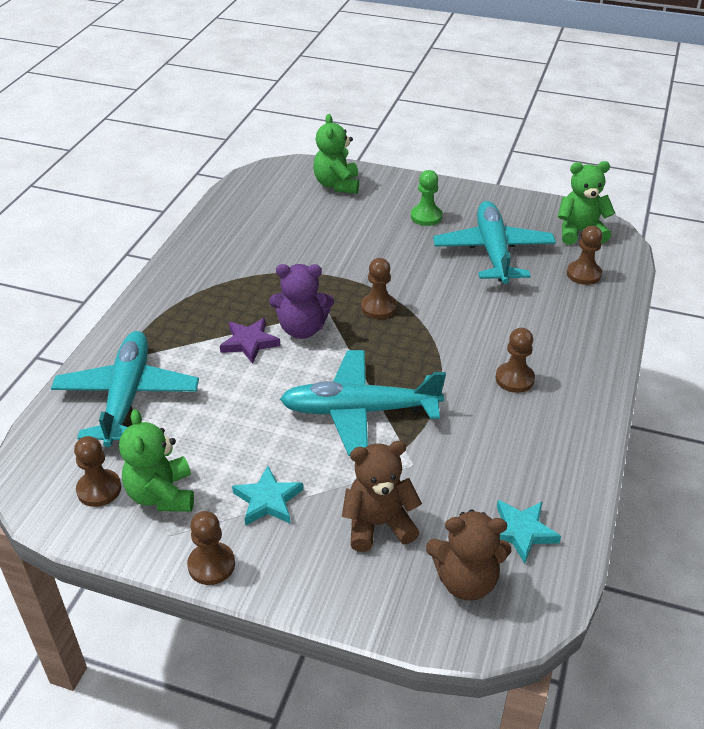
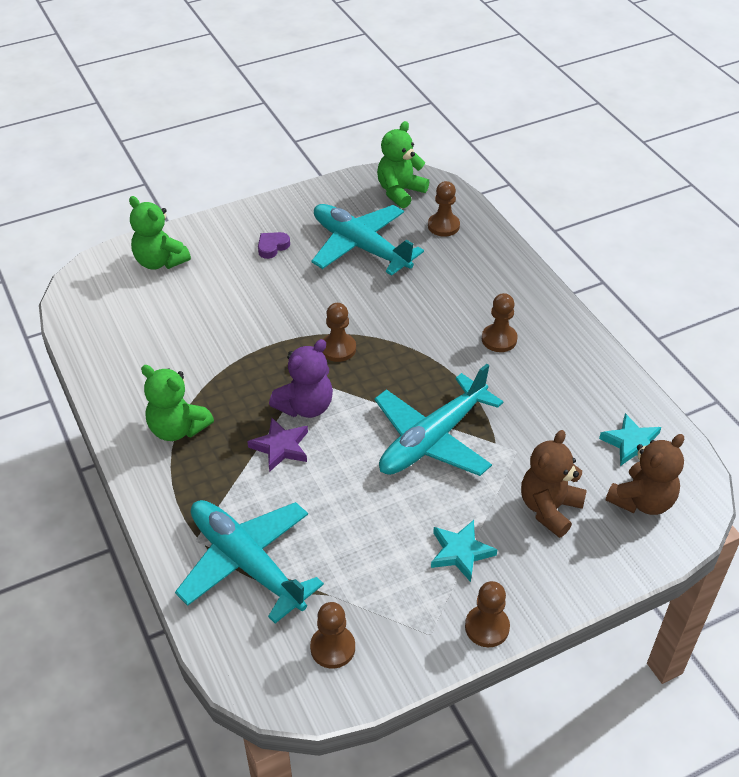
camera: 45 degrees left, 5 degrees up
green teddy bear [119,409,194,512] -> green teddy bear moved to [141,365,214,441]
green pawn [411,170,442,226] -> purple heart [258,232,290,259]

